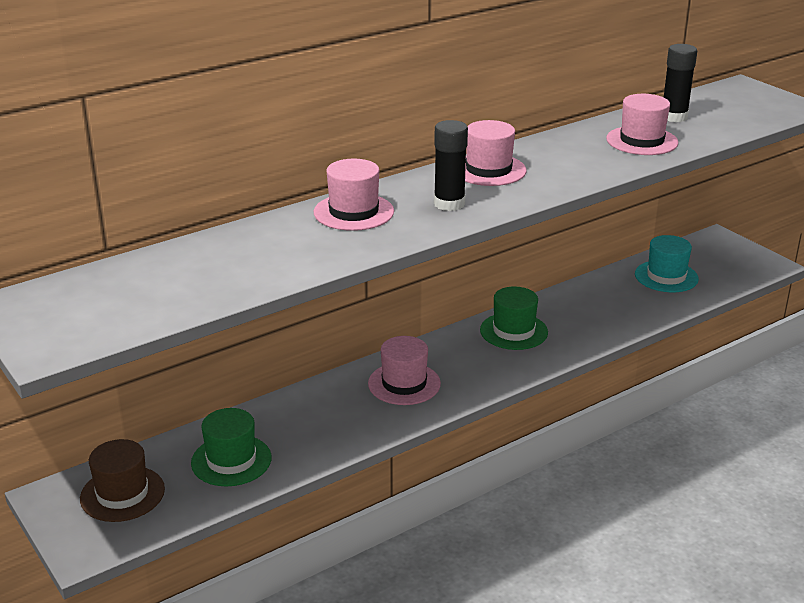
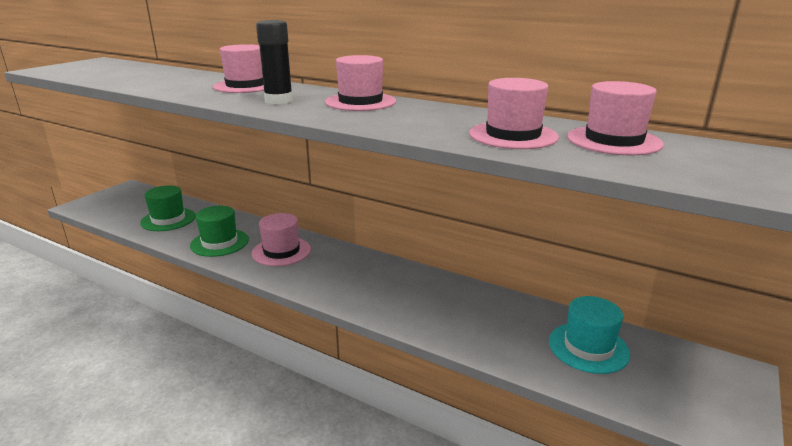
camera: 65 degrees right, 5 degrees down
brown hat [80,439,165,522] -> none
green hat [480,287,548,350] -> green hat moved to [190,206,249,257]
black glue stick [664,44,697,122] -> pink hat [567,81,664,155]

